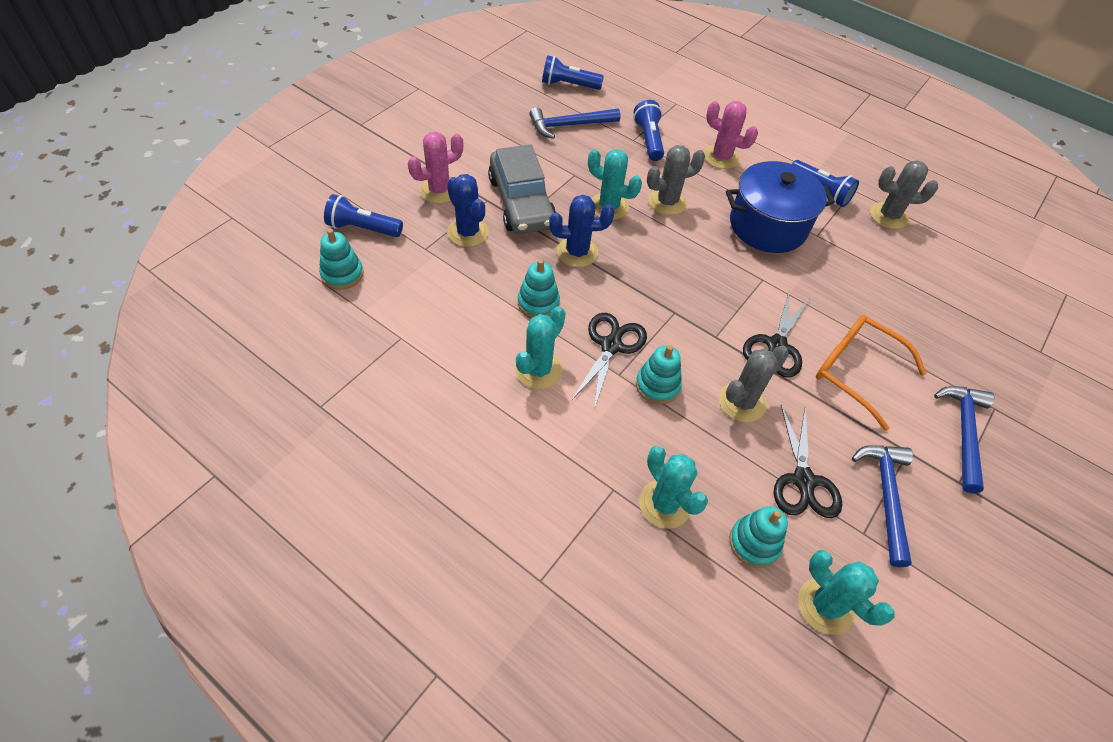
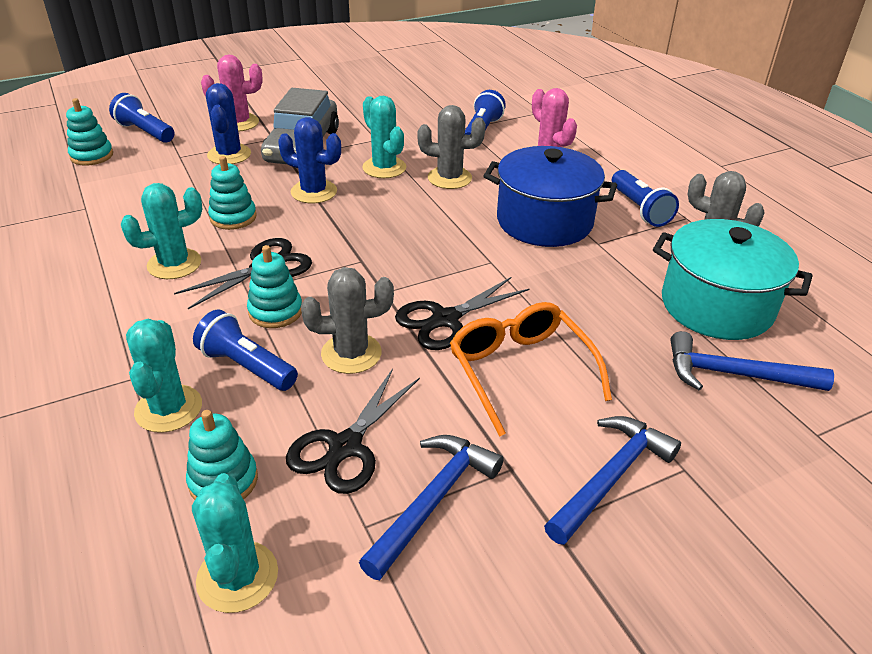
camera: 30 degrees right, 15 degrees down
blue hammer [529,107,620,139] -> blue hammer moved to [670,331,834,391]
blue flashlight [542,55,604,90] -> blue flashlight moved to [193,310,298,391]
none -> turquoise pot [653,219,812,340]

